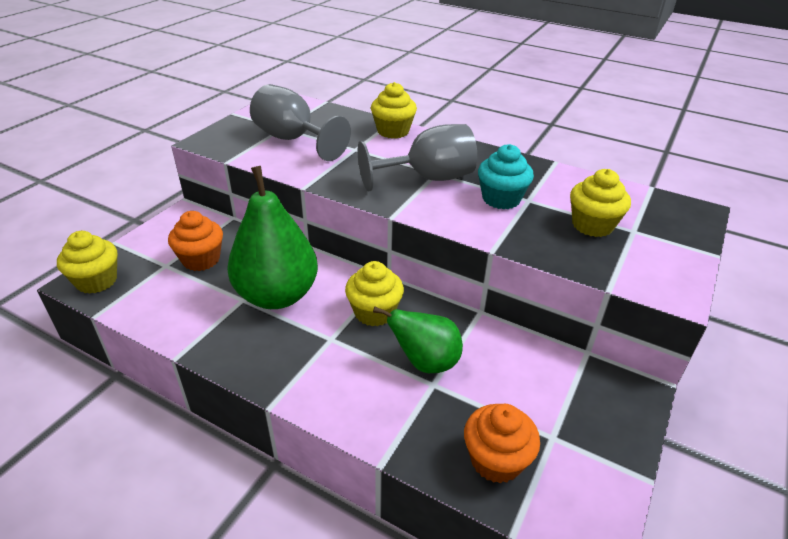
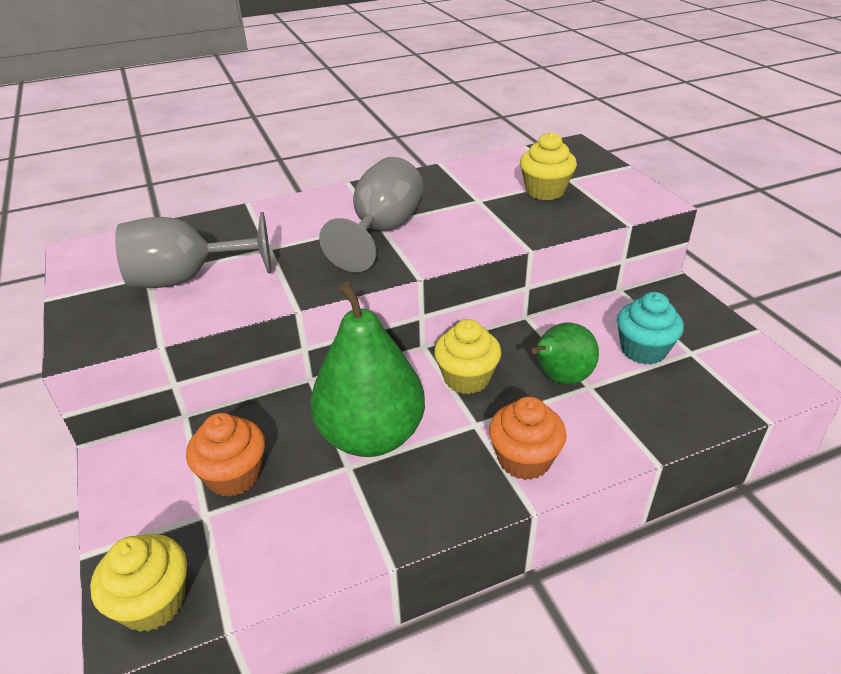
camera: 50 degrees left, 0 degrees up
yellow cupcake [371,82,417,139] -> none
orange cupcake [464,404,540,483] -> orange cupcake moved to [489,397,567,480]
turquoise cupcake [478,144,534,210] -> turquoise cupcake moved to [617,292,684,365]

